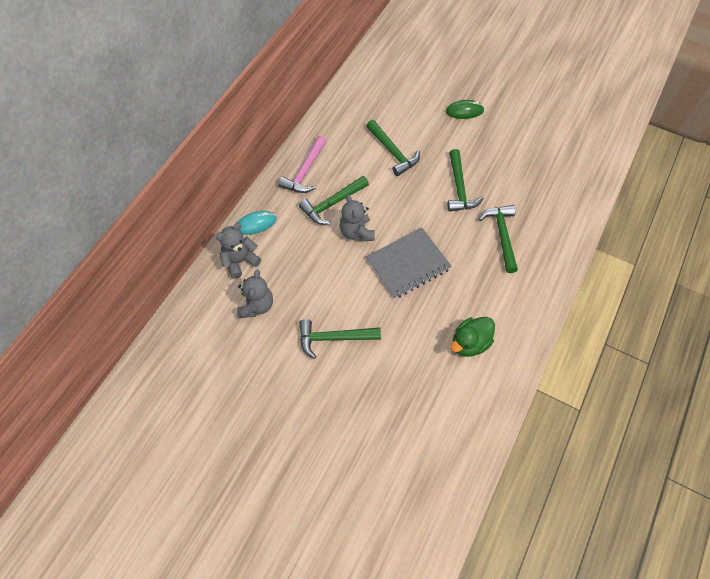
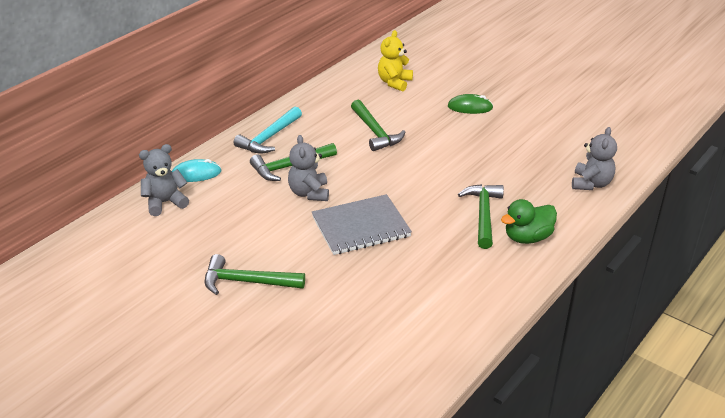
camera: 10 degrees right, 25 degrees down
grey teddy bear [237,270,273,318] -> grey teddy bear moved to [572,127,617,190]
pink hammer [278,136,327,193] -> turquoise hammer [234,106,302,154]
green hammer [447,149,484,212] -> none
green duck [451,317,495,357] -> green duck moved to [501,199,557,244]
none -> yellow teddy bear [378,30,413,91]

